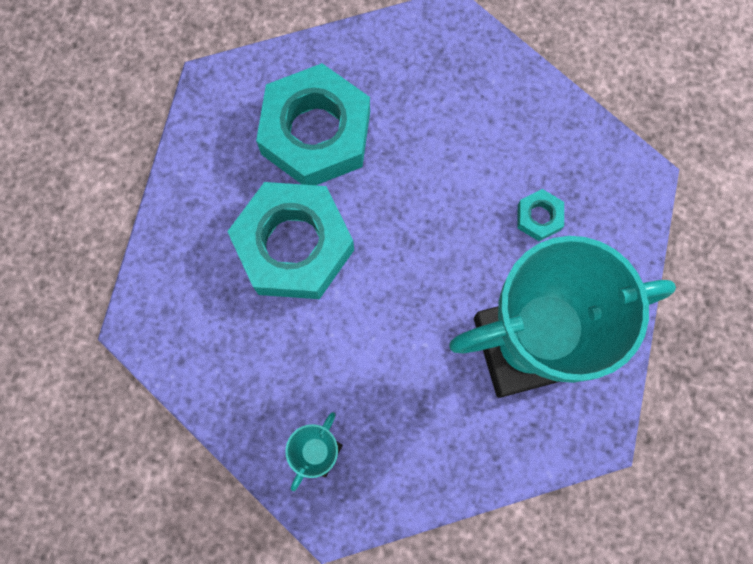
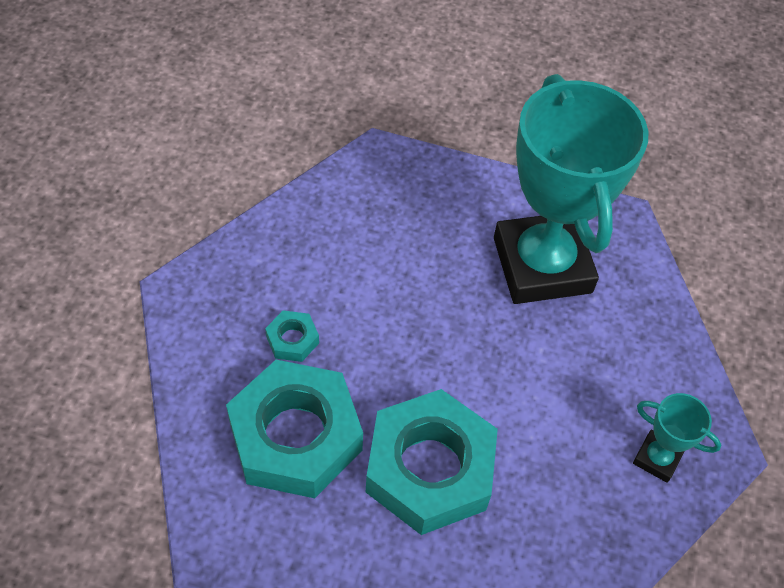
camera: 90 degrees left, 20 degrees down
turquoise nut [517,189,564,241] -> turquoise nut moved to [265,310,319,362]

